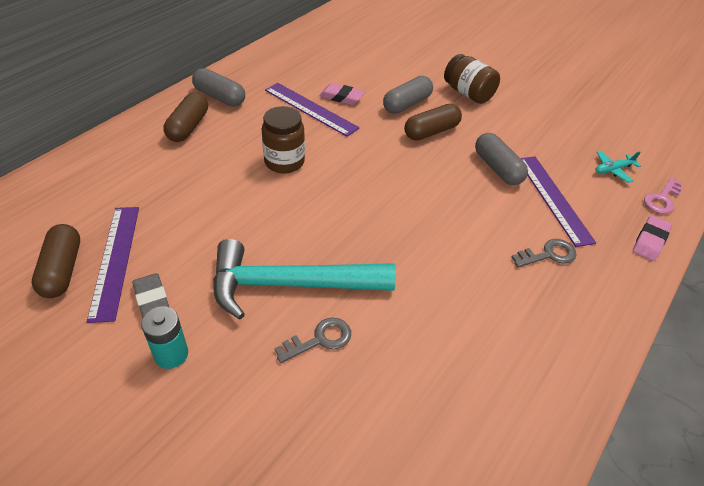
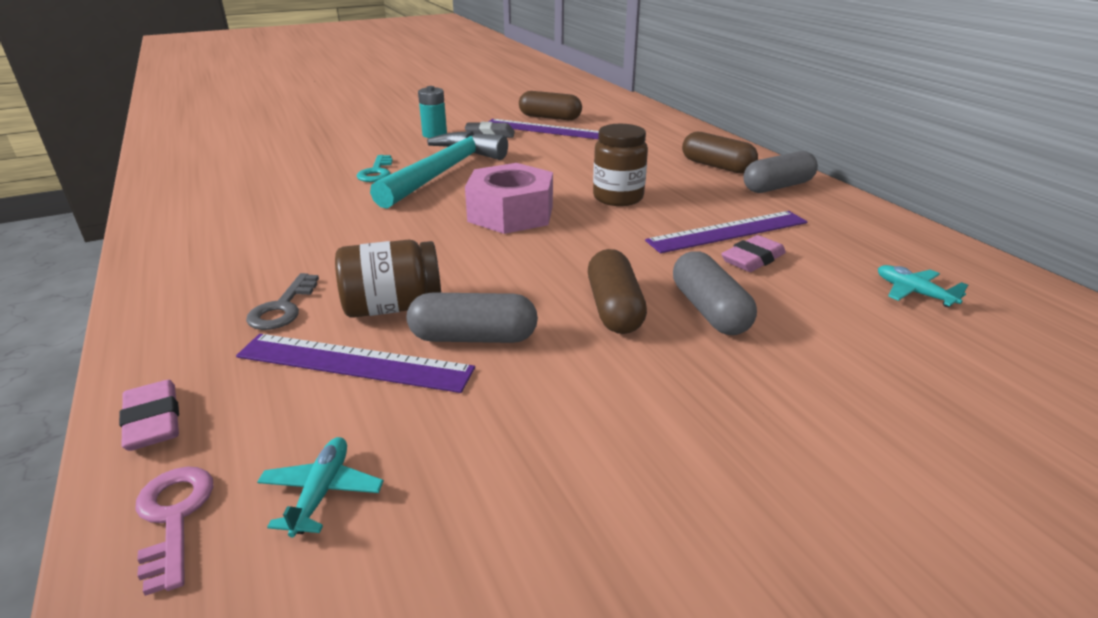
camera: 120 degrees right, 15 degrees down
grey key [275,318,351,363] -> turquoise key [357,155,393,182]
brown jar [444,54,500,104] -> brown jar moved to [335,240,441,318]
none -> pink nut [465,163,553,234]
none -> turquoise plane [878,265,968,307]

